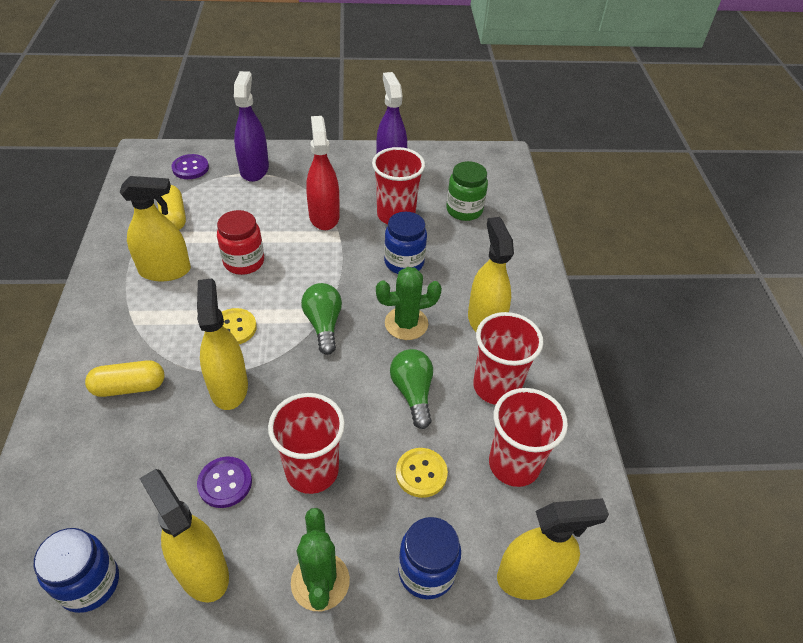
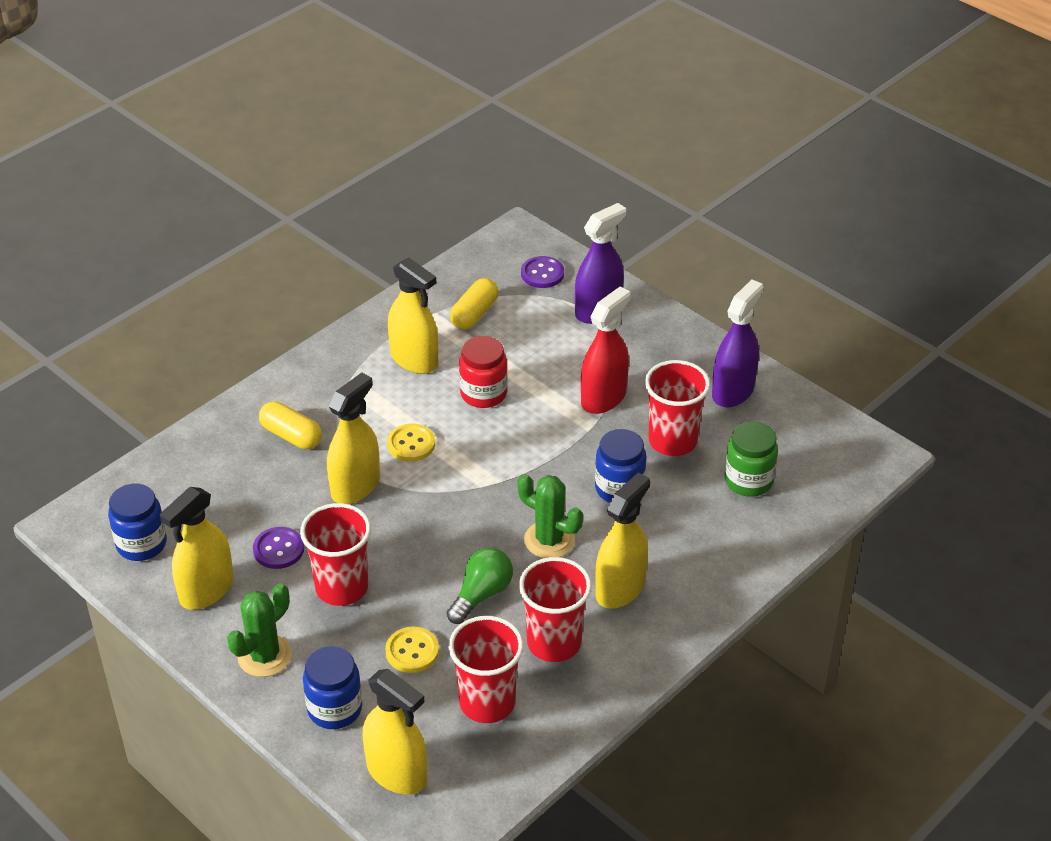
camera: 50 degrees right, 5 degrees down
yellow spray bottle [139,469,229,603] -> yellow spray bottle turned 150 degrees counterclockwise [160,487,234,610]
green light bulb [301,283,342,355] -> none

